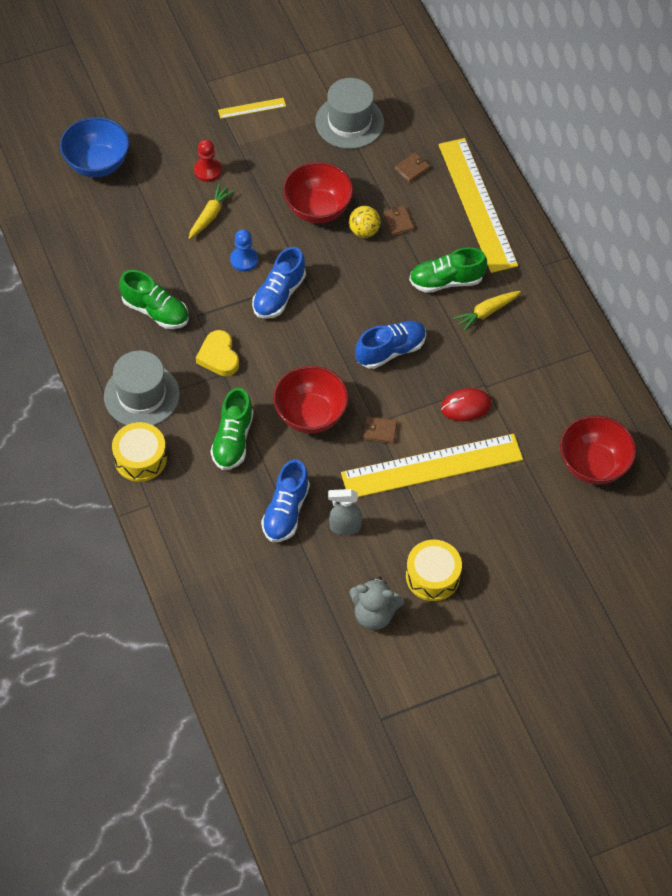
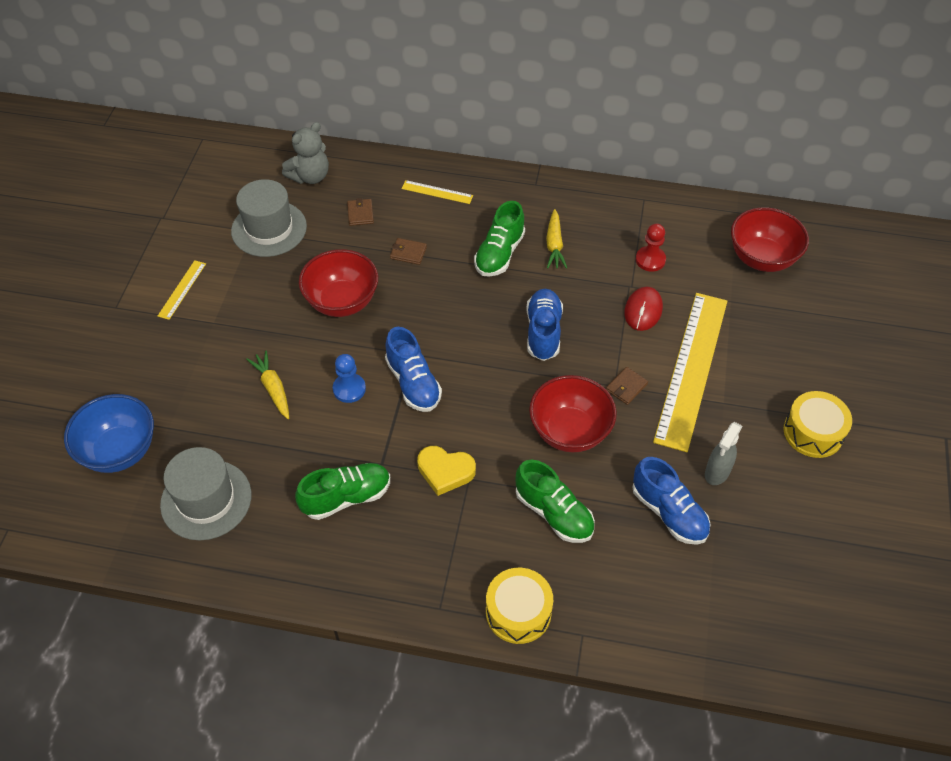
camera: 55 degrees left, 5 degrees down
grey hat [104,350,180,426] -> grey hat moved to [160,447,252,540]
red pawn [194,140,221,182] -> red pawn moved to [636,224,666,272]
yellow ball [349,206,381,238] -> none
grey teddy bear [350,576,404,630] -> grey teddy bear moved to [282,122,329,184]
yellow ruler [438,138,518,273] -> yellow ruler [401,180,473,204], size x0.42

